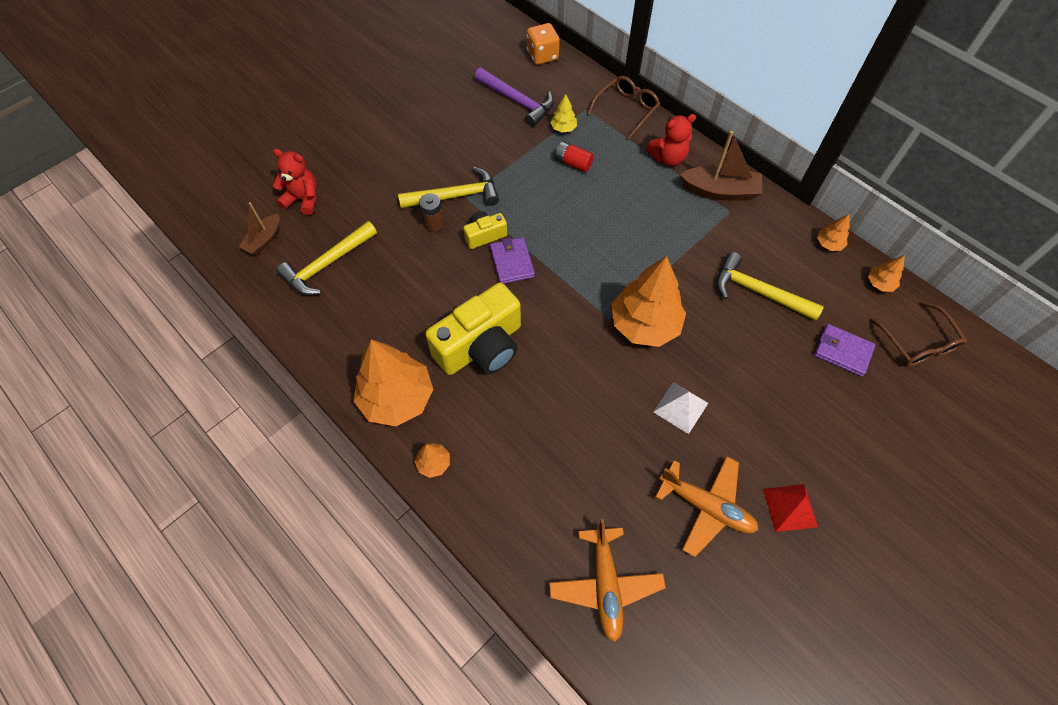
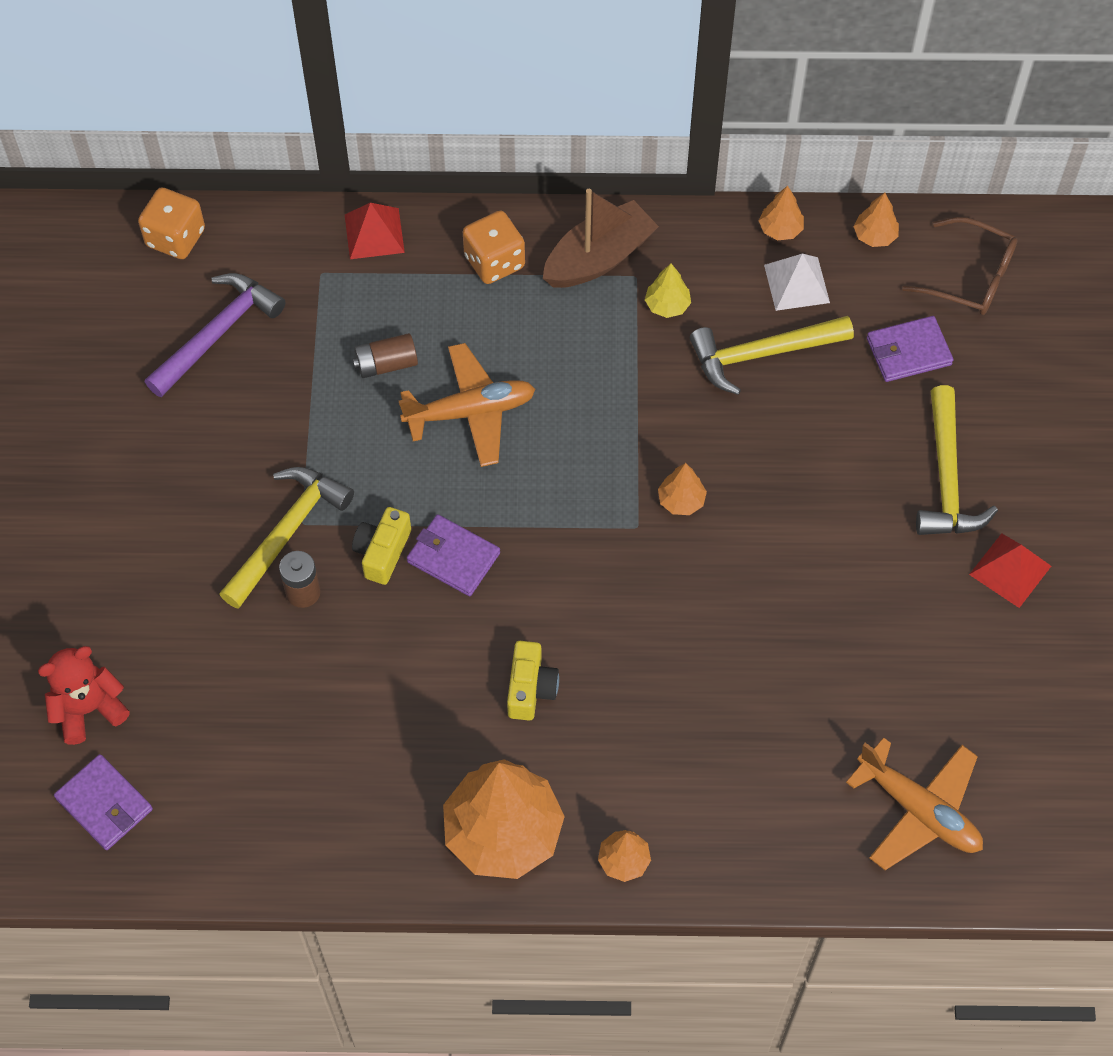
camera: 45 degrees left, 0 degrees up
brown boat [239,202,280,255] -> purple wallet [54,754,153,850]
yellow hammer [276,221,377,295] -> yellow hammer moved to [916,385,998,535]
yellow camera [425,283,521,375] -> yellow camera [507,641,559,721], size x0.49
purple hammer [475,68,554,127] -> purple hammer turned 45 degrees counterclockwise [145,273,285,397]
yellow tree [550,94,577,133] -> yellow tree moved to [645,264,691,318]
red battery [555,141,594,172] -> brown battery [353,333,418,378]
brown glasses [587,76,660,140] -> red pyramid [345,203,405,259]
orange tree [612,256,686,347] -> orange tree [658,463,707,515], size x0.44
red teddy bear [646,114,696,166] -> orange dice [463,211,525,284]
white pyramid [653,382,708,434] -> white pyramid moved to [764,254,830,311]
orange plane [655,456,758,557] -> orange plane moved to [399,343,535,467]

